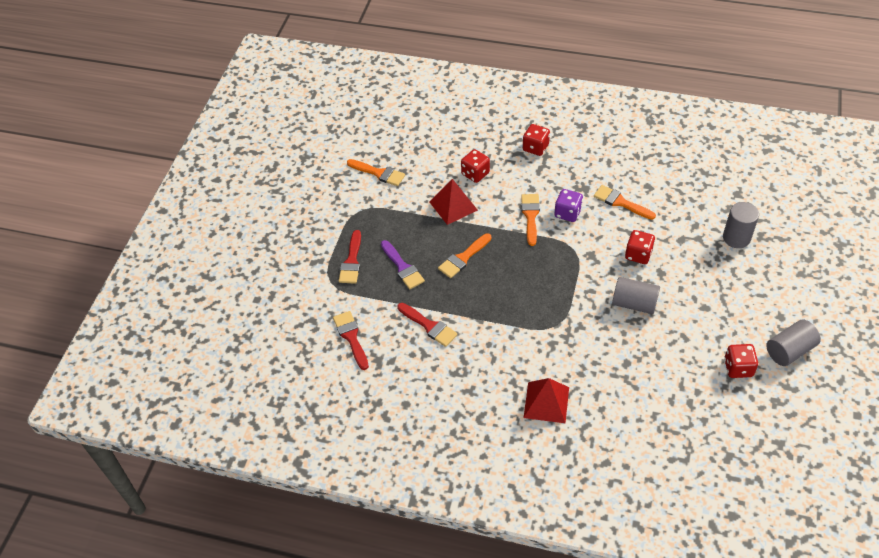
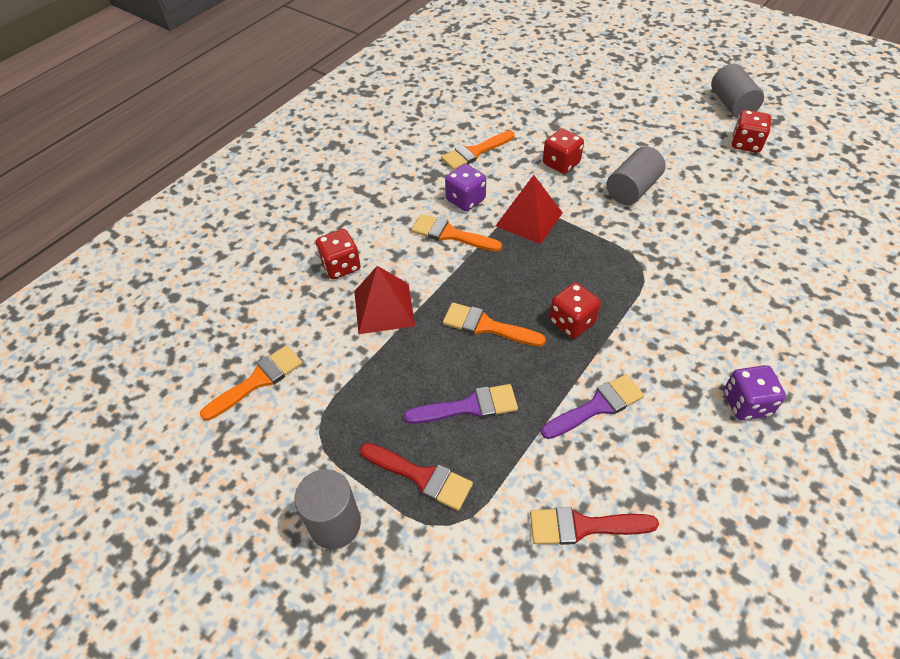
camera: 70 degrees left, 0 degrees up
red brush [397,303,458,347] -> purple brush [541,374,644,439]
orange brush [438,233,491,278] -> orange brush turned 135 degrees clockwise [443,303,546,347]
red dice [523,124,550,156] -> red dice moved to [549,283,601,338]
red pyramid [524,378,569,423] -> red pyramid moved to [495,175,563,244]
grey cylinder [723,202,759,248] -> grey cylinder moved to [294,469,361,549]
none -> purple dice [724,365,786,420]

